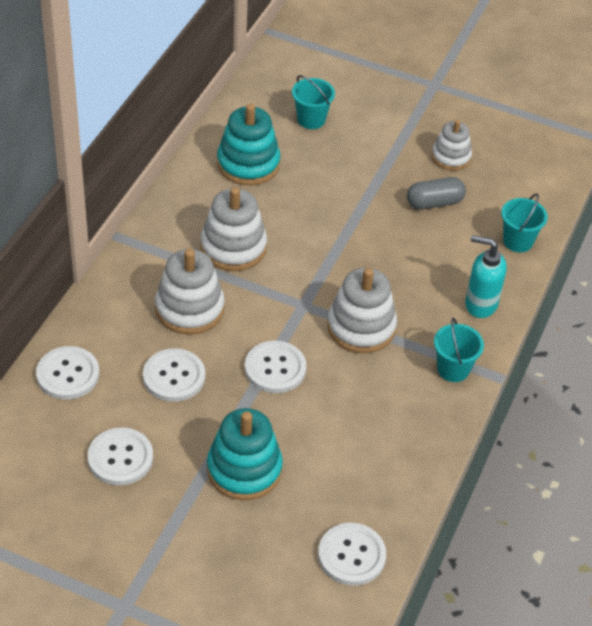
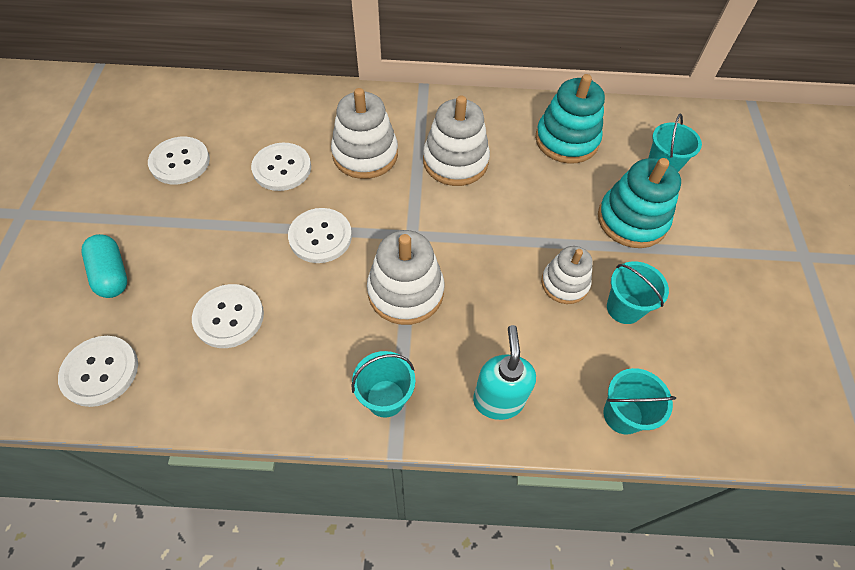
camera: 70 degrees right, 10 degrees up
white button [36,346,99,400] -> white button moved to [192,284,264,348]
turquoise stacking toy [207,408,283,500] -> turquoise stacking toy moved to [598,158,681,248]
grey capsule [407,177,466,209] -> turquoise bucket [607,261,669,324]
white stacking toy [432,120,472,171] -> white stacking toy moved to [541,246,593,304]
none -> turquoise capsule [82,234,127,298]

